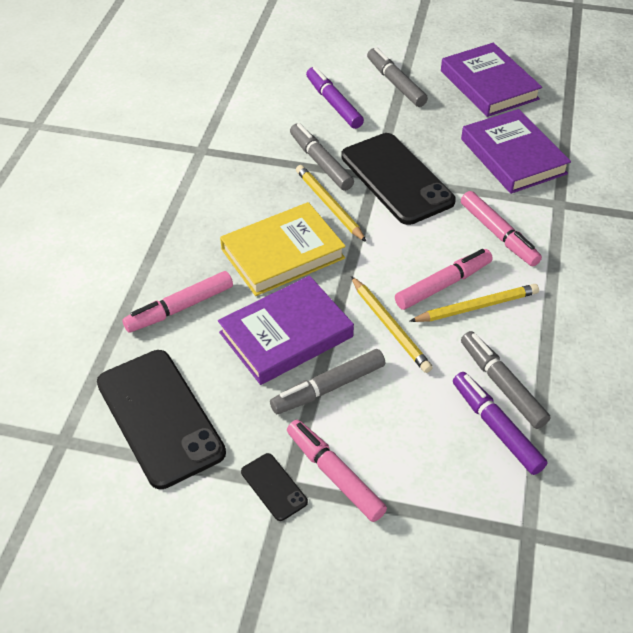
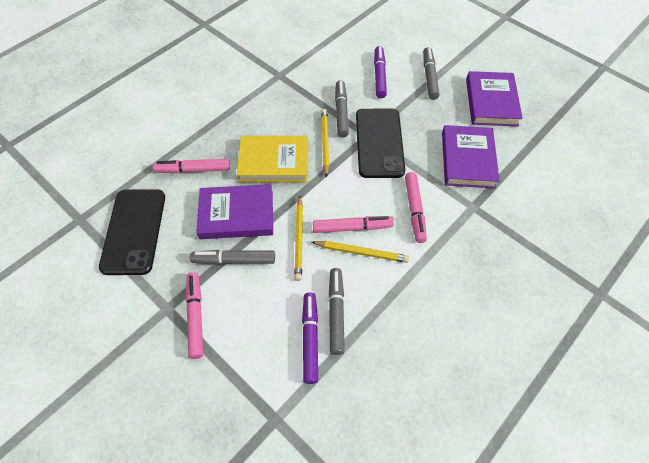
camera: 30 degrees right, 10 degrees up
black phone [241,453,308,521] -> none

